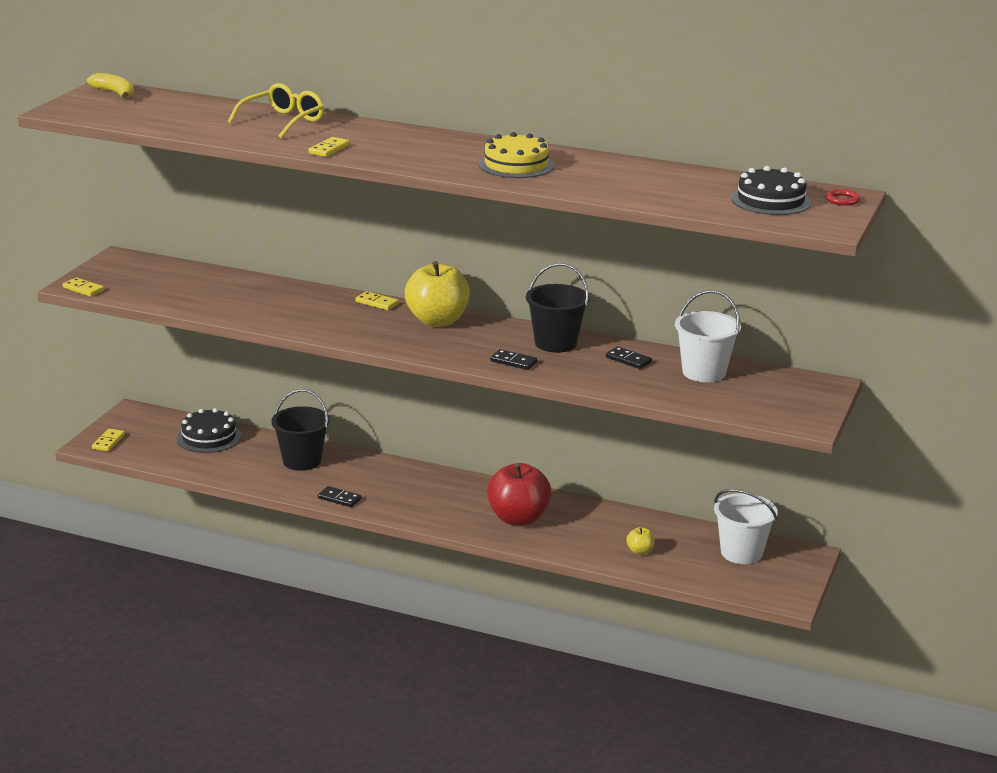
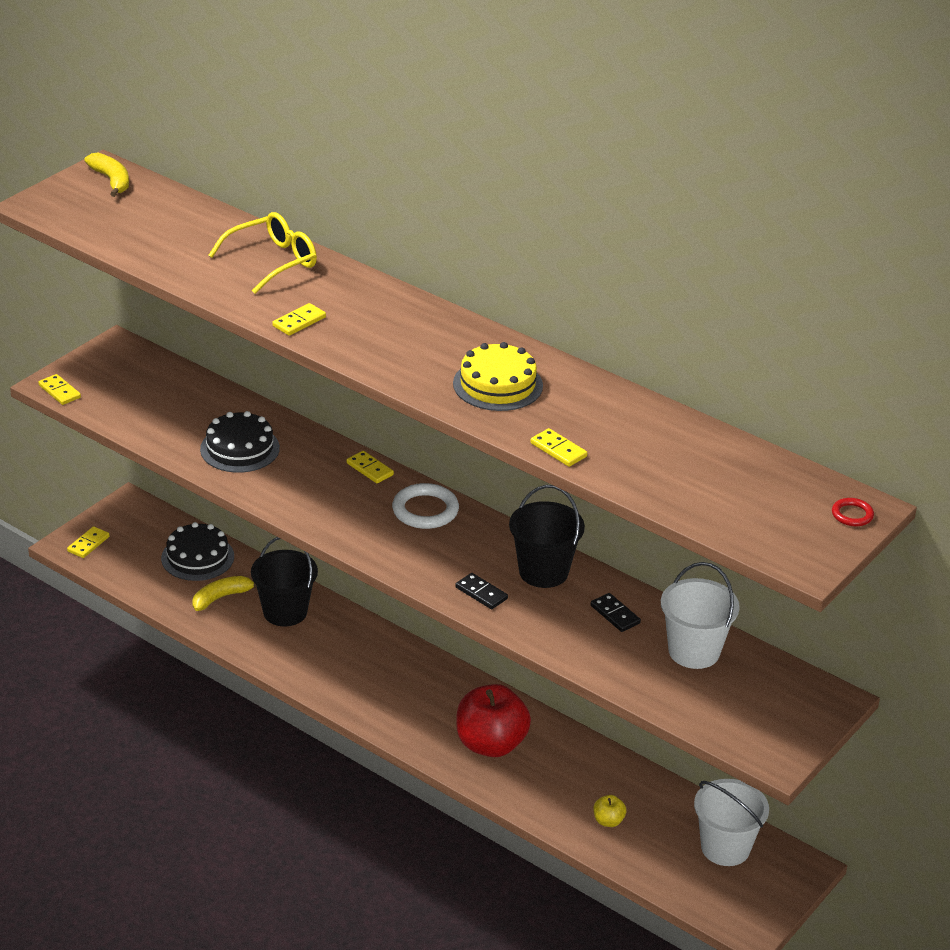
camera: 15 degrees right, 10 degrees up
black domino [318,486,361,507] -> none
yellow apple [405,261,470,327] -> white ring [392,483,459,529]
black cake [731,166,811,215] -> black cake moved to [200,411,280,473]
none -> yellow banana [192,576,257,611]
none -> yellow domino [530,428,587,467]

